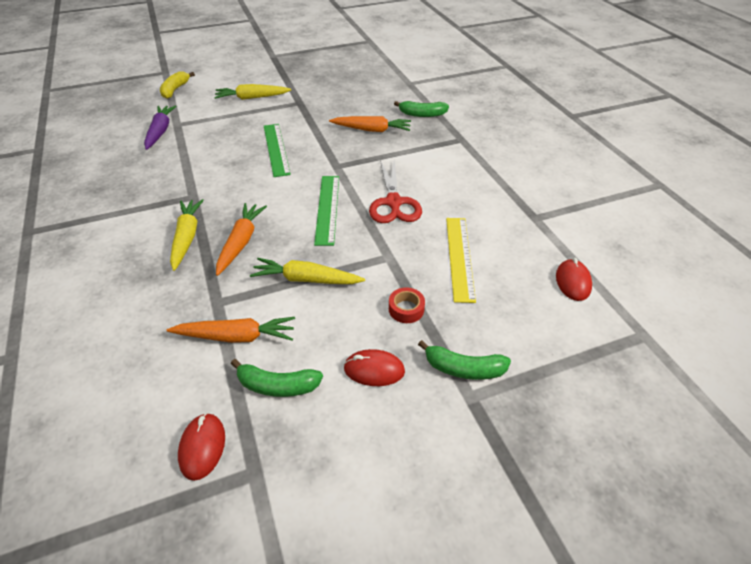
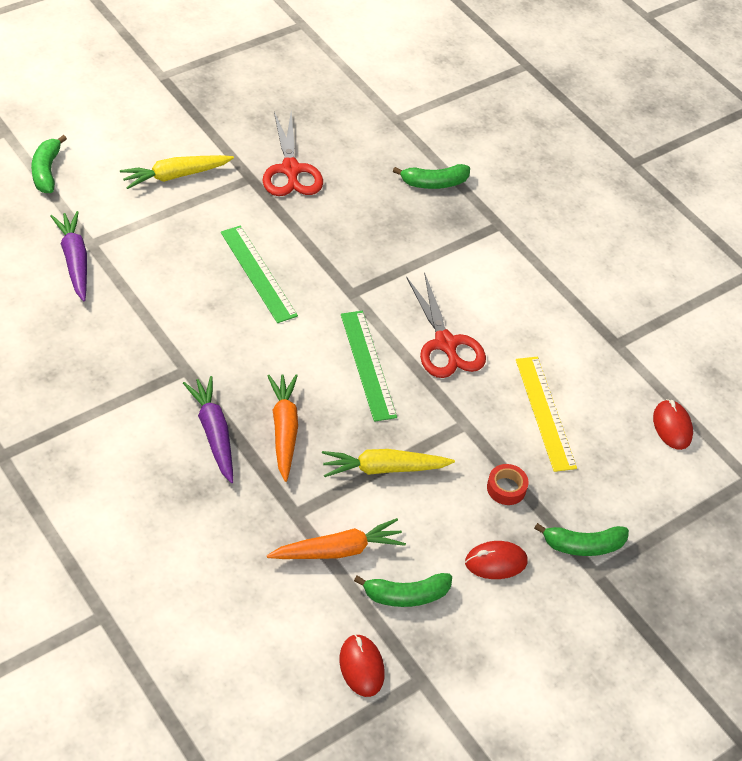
camera: 20 degrees left, 5 degrees up
yellow banana [160,71,195,99] -> green banana [31,135,67,193]
yellow carrot [170,199,204,271] -> purple carrot [183,376,233,483]
orange carrot [329,116,411,132] -> none
none -> red scissors [263,112,323,196]

